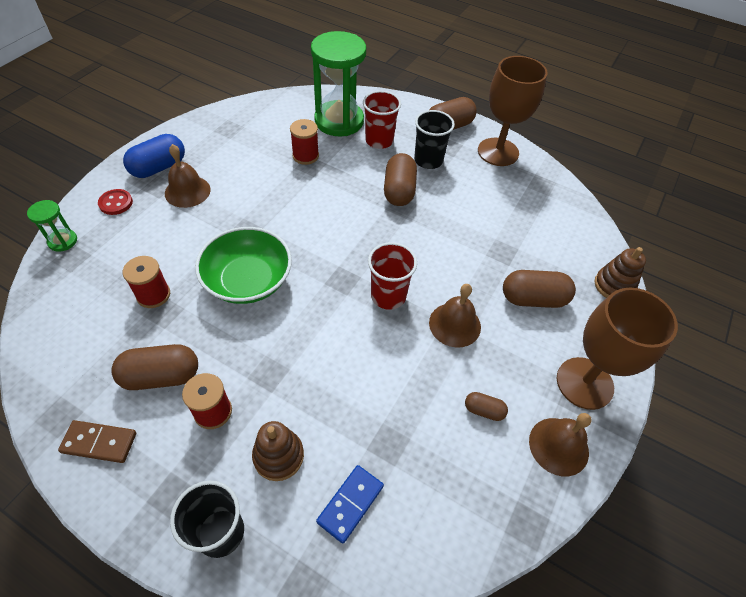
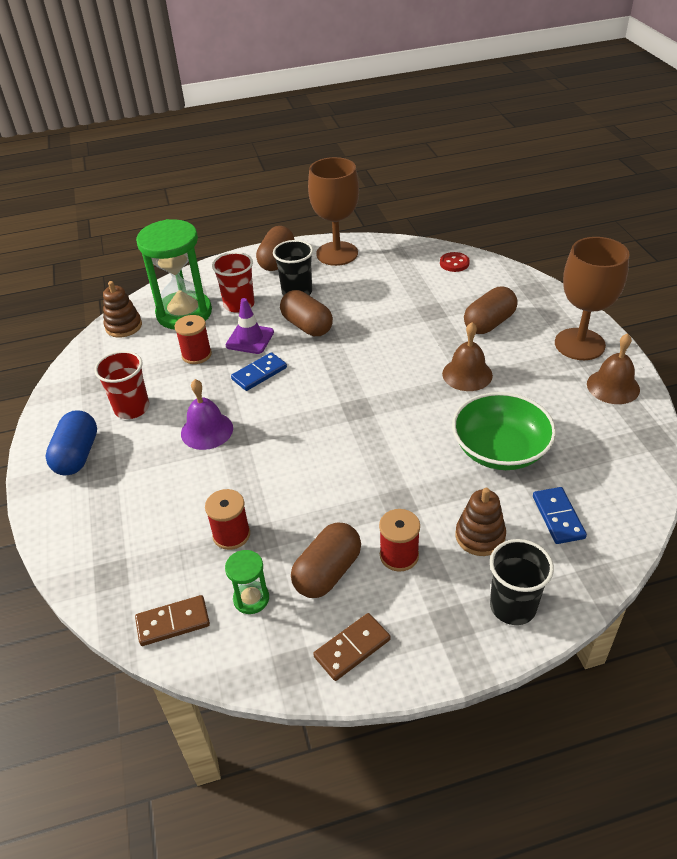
camera: 40 degrees left, 10 degrees down
green hourglass [27,200,77,252] -> green hourglass moved to [225,550,269,614]
red button [98,189,133,215] -> red button moved to [440,252,470,272]
brown bell [165,144,211,208] -> none
green bowl [195,227,292,304] -> green bowl moved to [452,392,556,470]
red cup [368,242,417,310] -> red cup moved to [94,351,149,419]
brown capsule [465,392,508,421] -> none
brown stacking toy [594,247,646,298] -> brown stacking toy moved to [103,281,142,337]
none -> brown domino [135,595,210,646]
none -> purple bell [181,379,233,450]
none -> purple traffic cone [226,298,274,354]
none -> blue domino [231,352,287,391]

